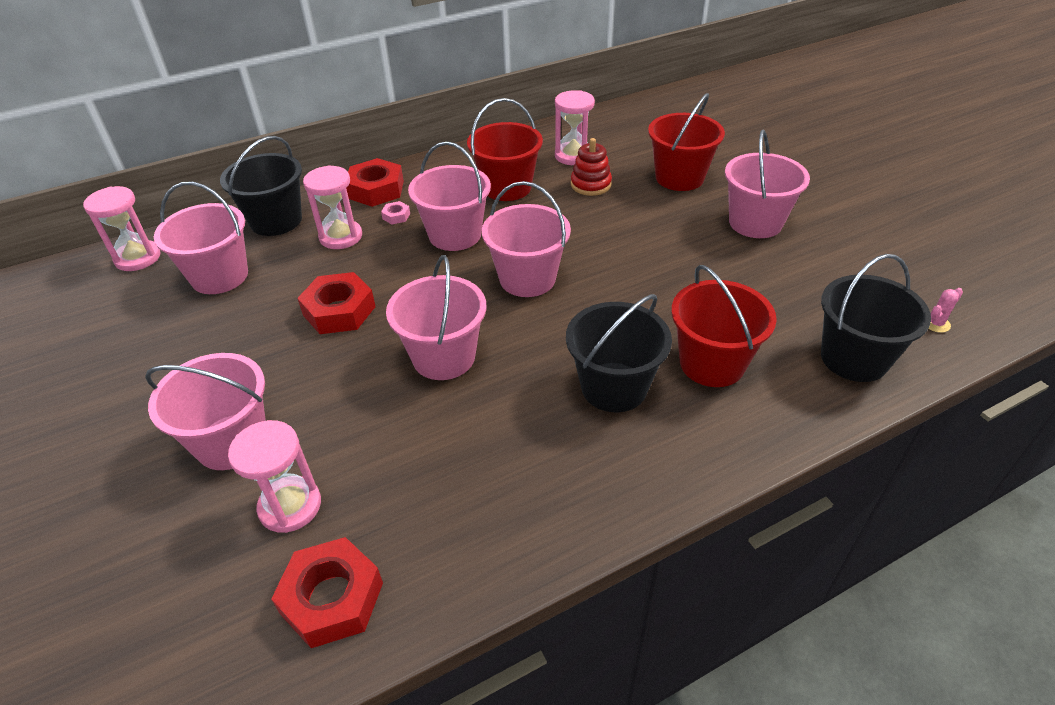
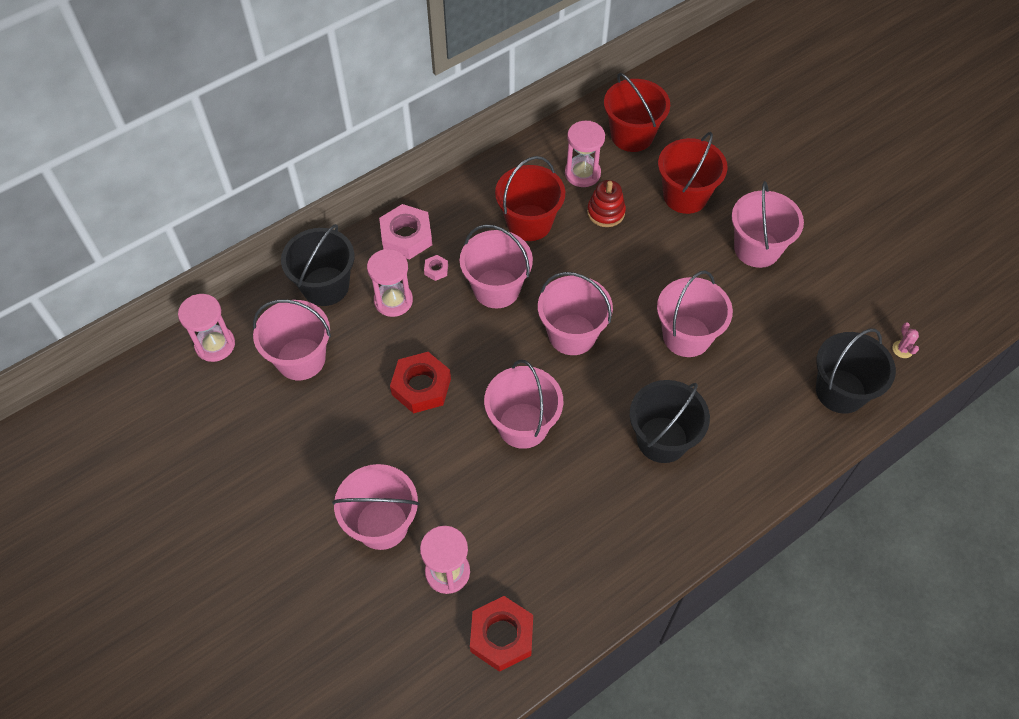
camera: 10 degrees left, 15 degrees up
red nut [346,158,404,207] -> pink nut [379,204,432,260]
red bucket [671,265,777,387] -> red bucket moved to [604,73,670,152]
pink cactus [928,288,963,333] -> pink cactus turned 60 degrees counterclockwise [893,322,919,358]
none -> pink bucket [657,271,733,357]

